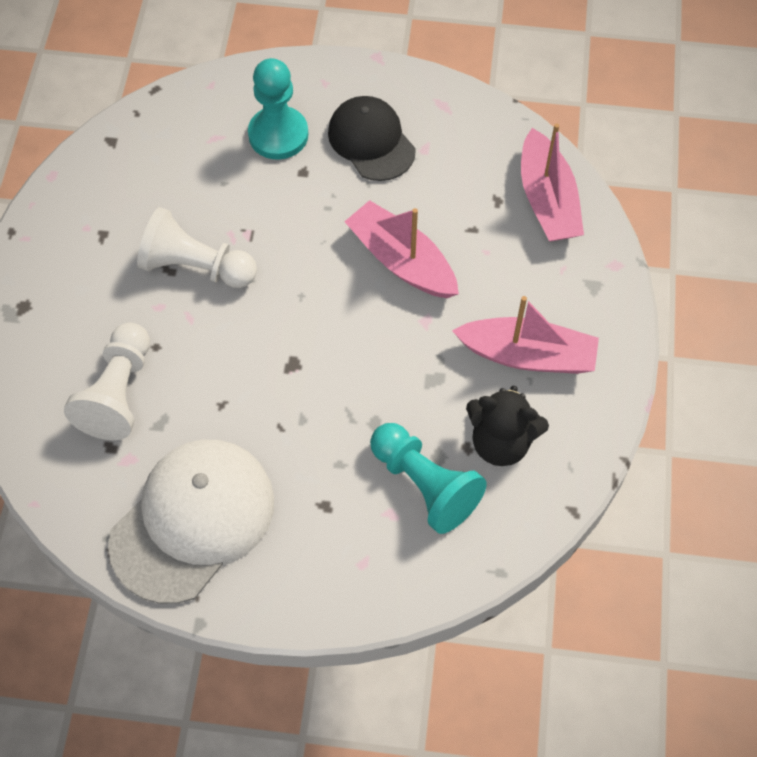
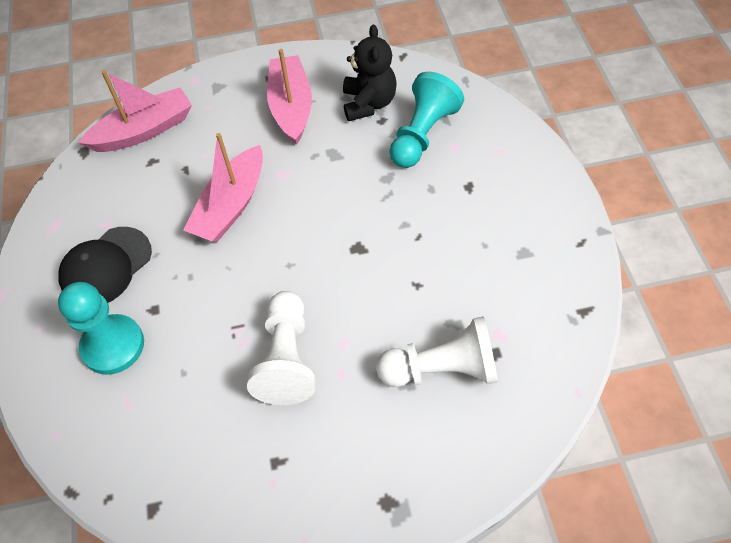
camera: 105 degrees left, 5 degrees down
white cap [108,440,274,604] -> none

